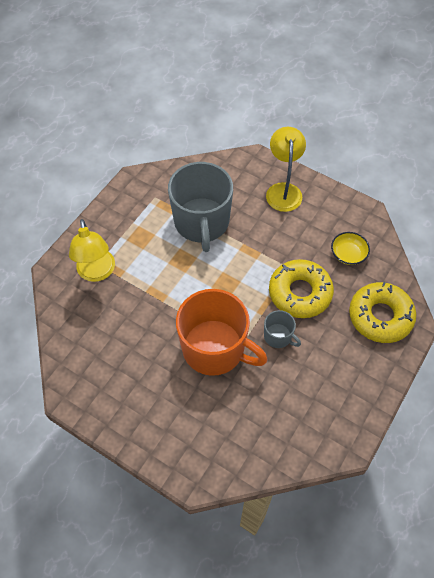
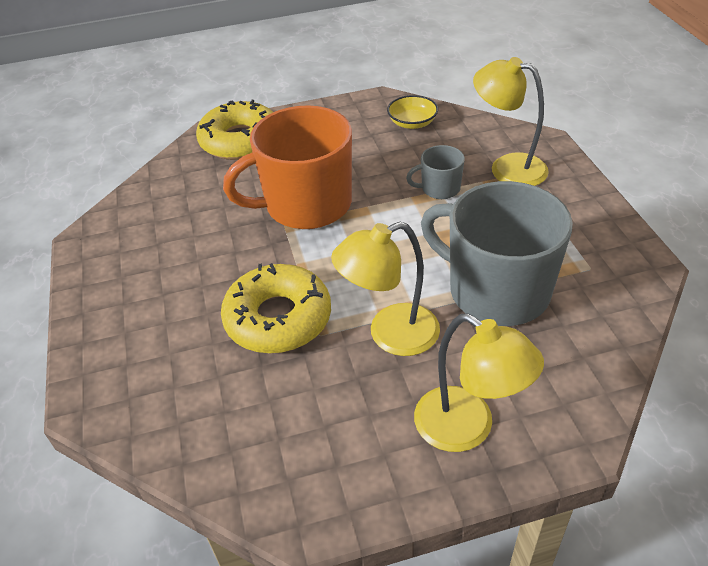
camera: 135 degrees right, 15 degrees down
grey mug [264,310,301,348] -> grey mug moved to [406,145,465,199]
yellow bowl [331,232,370,265] -> yellow bowl moved to [387,95,438,129]
yellow donut [349,282,416,343] -> yellow donut moved to [196,100,273,160]
none -> yellow lamp [331,222,440,356]

